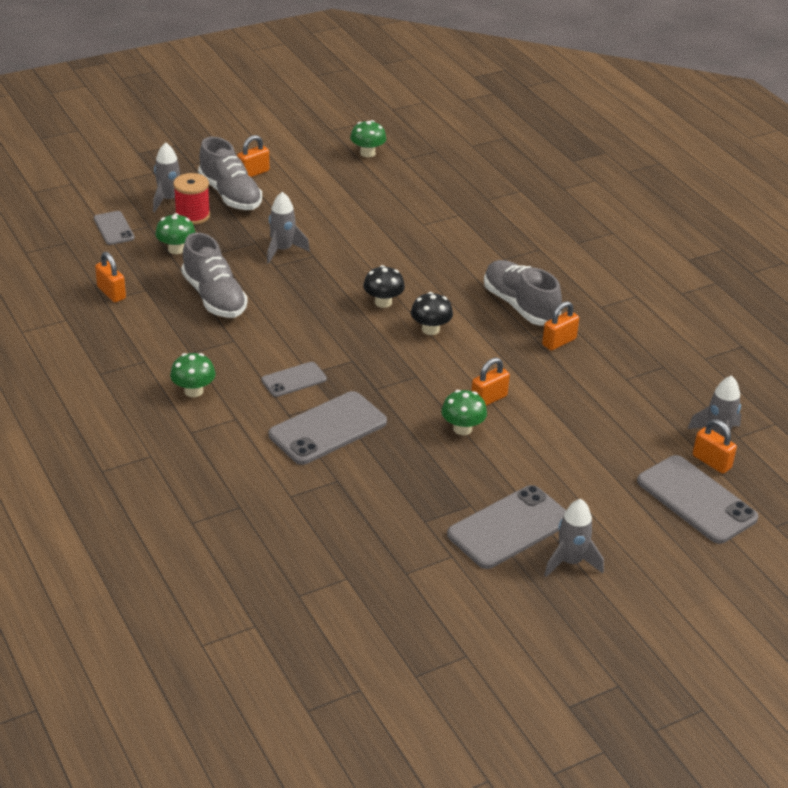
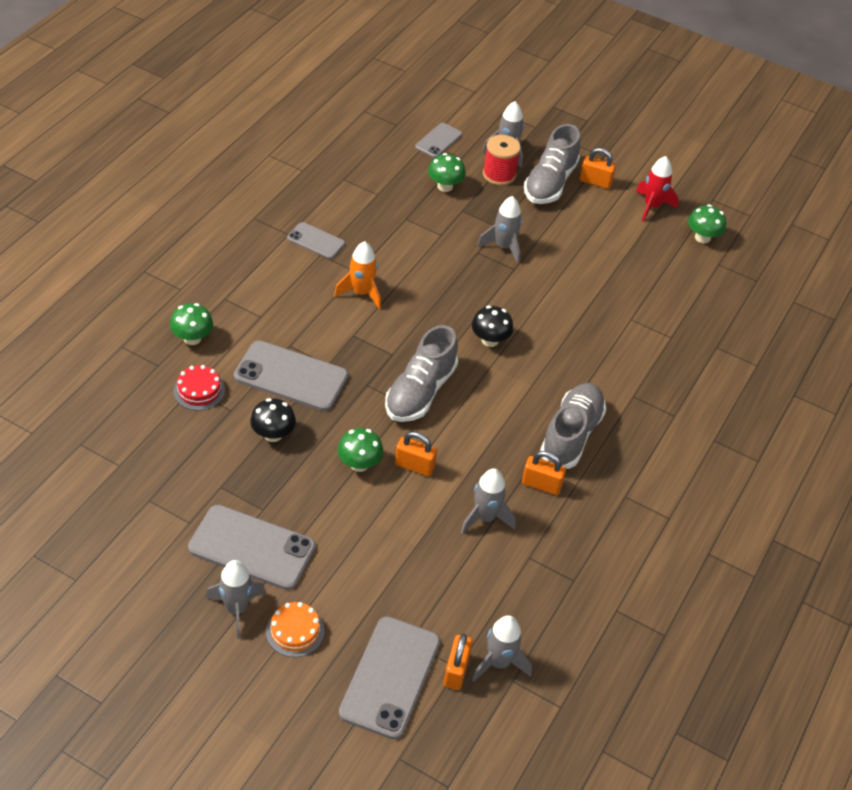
camera: 55 degrees right, 10 degrees up
orange padlock [95,252,126,302] -> none
green mushroom [170,353,215,397] -> green mushroom moved to [170,303,213,345]
grey shoe [181,233,248,318] -> grey shoe moved to [385,325,458,422]
grey phone [261,362,327,397] -> grey phone moved to [287,222,345,259]
black mushroom [411,292,453,335] -> black mushroom moved to [250,398,296,442]
none -> red cake [173,365,225,411]
none -> orange cake [266,602,324,657]
none -> orange rocket [334,241,381,309]
none -> grey rocket [461,468,516,534]
none -> red rocket [636,156,678,222]

